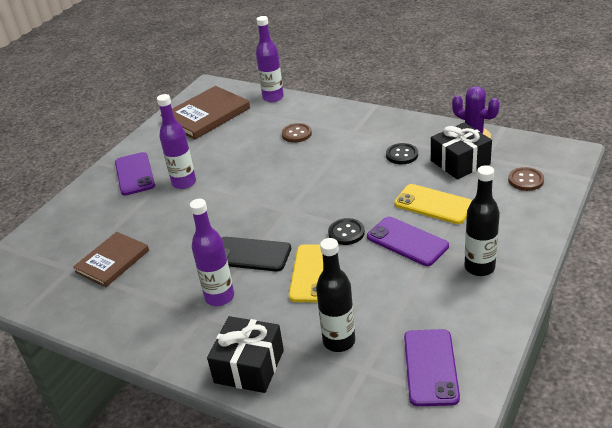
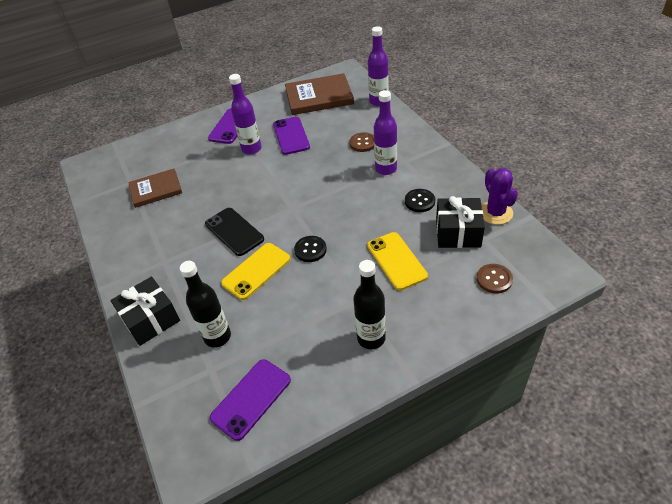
camera: 35 degrees right, 10 degrees up
purple bottle [190,199,234,306] -> purple bottle moved to [374,90,397,175]
purple phone [367,217,449,266] -> purple phone moved to [273,117,310,155]

